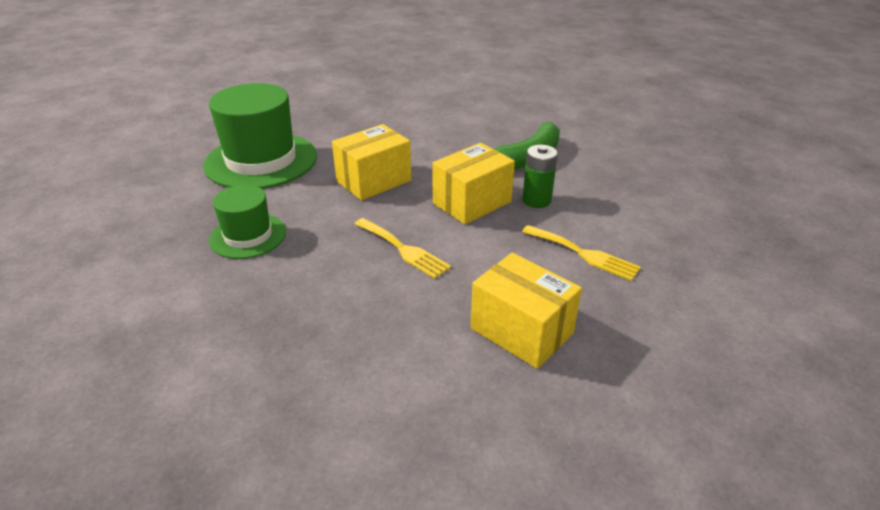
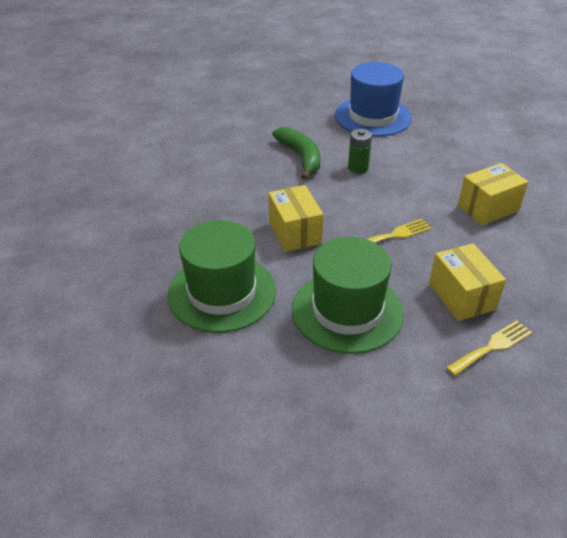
camera: 70 degrees left, 5 degrees up
green hat [209,185,286,259] -> green hat [292,237,404,354], size x1.76
yellow box [432,143,515,224] -> yellow box moved to [429,243,506,321]
yellow fork [522,225,641,281] -> yellow fork moved to [446,320,532,376]
none -> blue hat [335,62,412,137]

